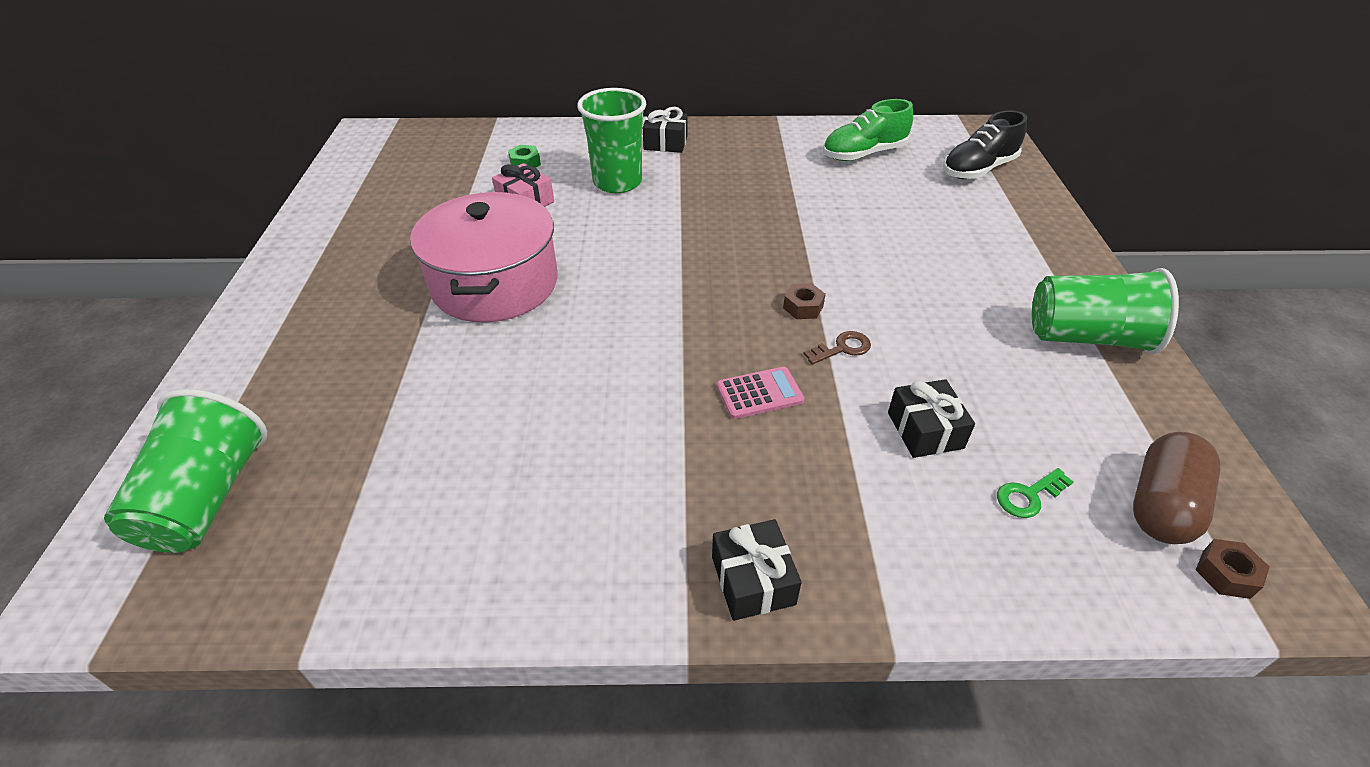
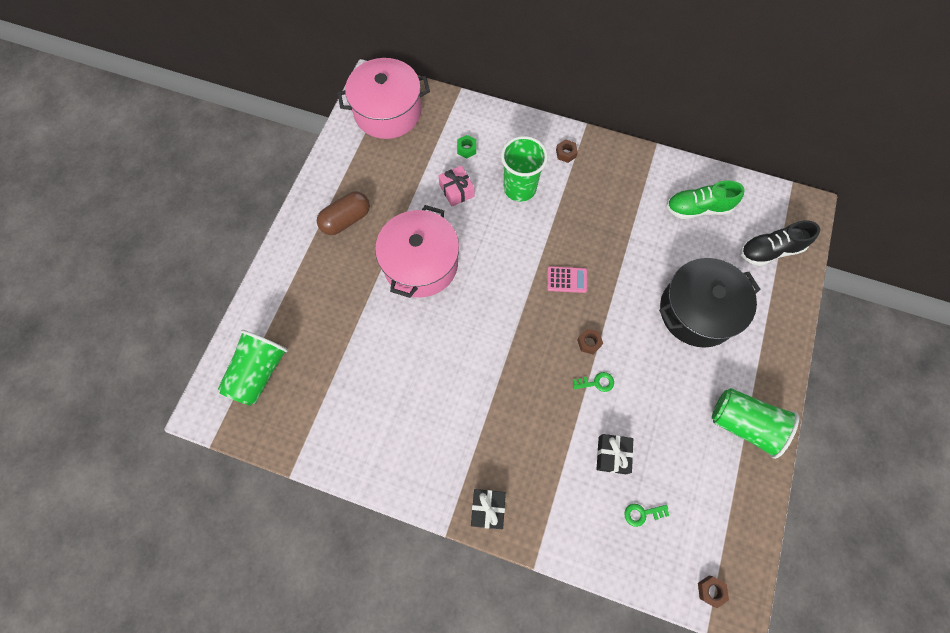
camera: 20 degrees right, 25 degrees up
black gift [643,107,688,153] -> brown nut [556,139,578,163]
pink calculator [717,367,804,419] -> pink calculator moved to [547,266,587,293]
brown key [803,331,871,364] -> green key [573,372,614,392]
brown capsule [1133,432,1220,544] -> brown capsule moved to [317,191,370,235]
none -> pink pot [337,58,430,139]
none -> black pot [659,258,761,348]

